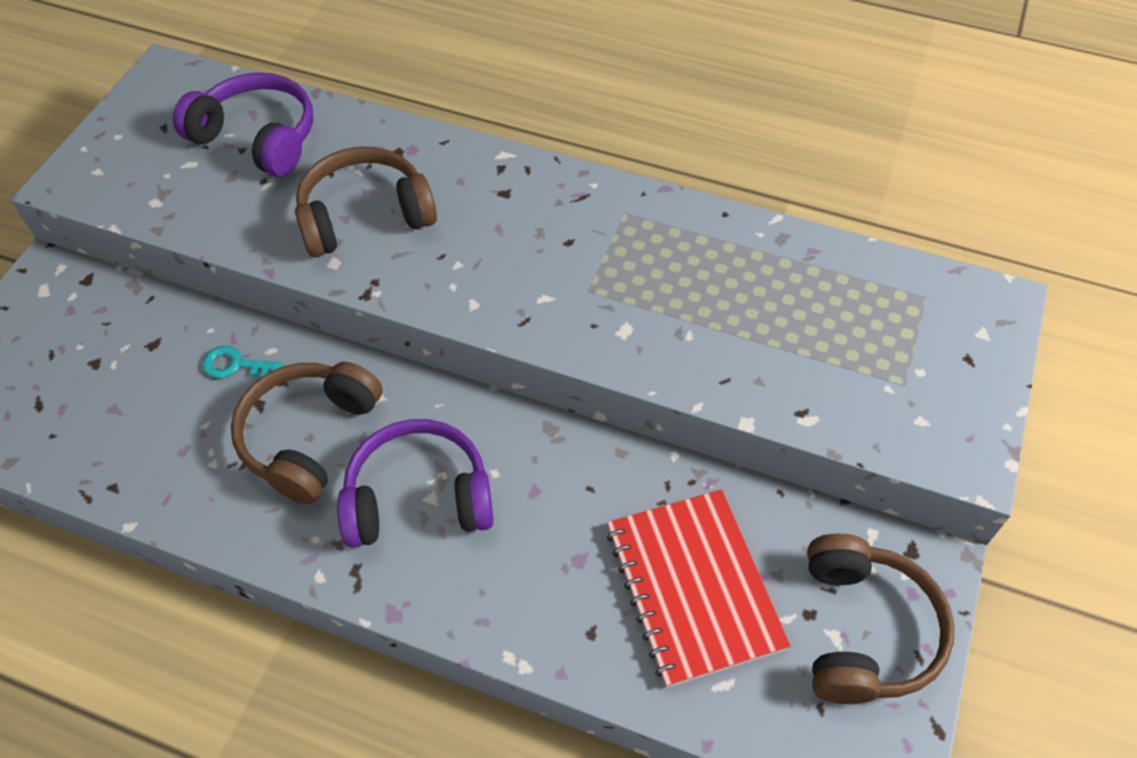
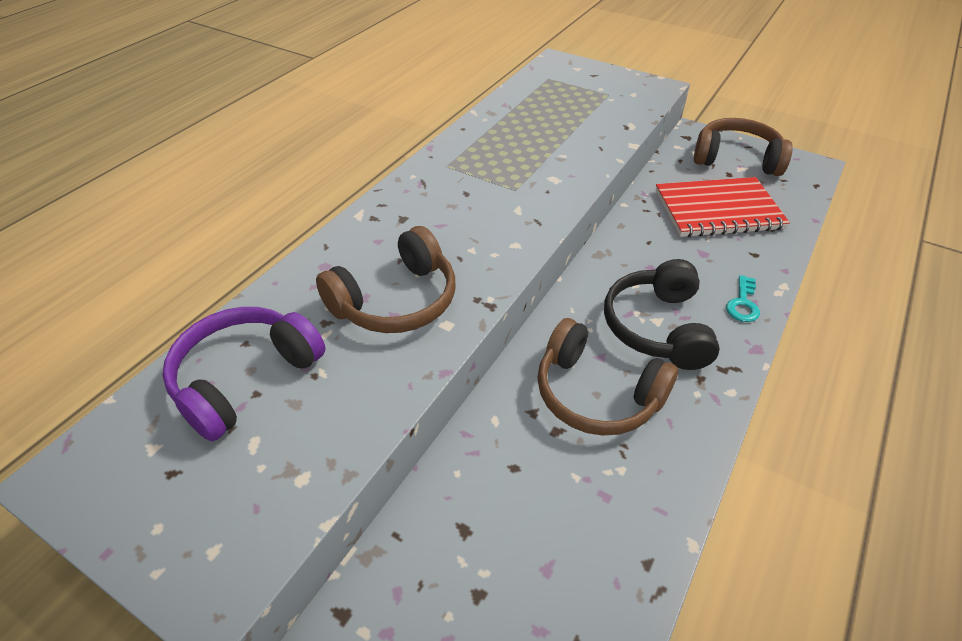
camera: 80 degrees left, 10 degrees down
turquoise key [202,346,283,379] -> turquoise key moved to [726,275,760,322]
brown headphones [295,147,437,257] -> brown headphones turned 120 degrees counterclockwise [316,226,455,333]
purple headphones [337,419,494,547] -> black headphones [604,259,720,370]

